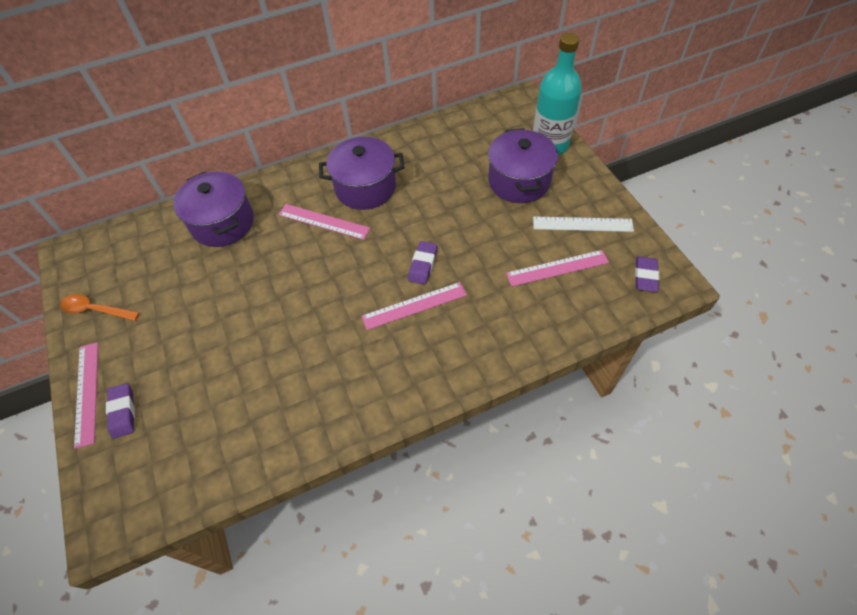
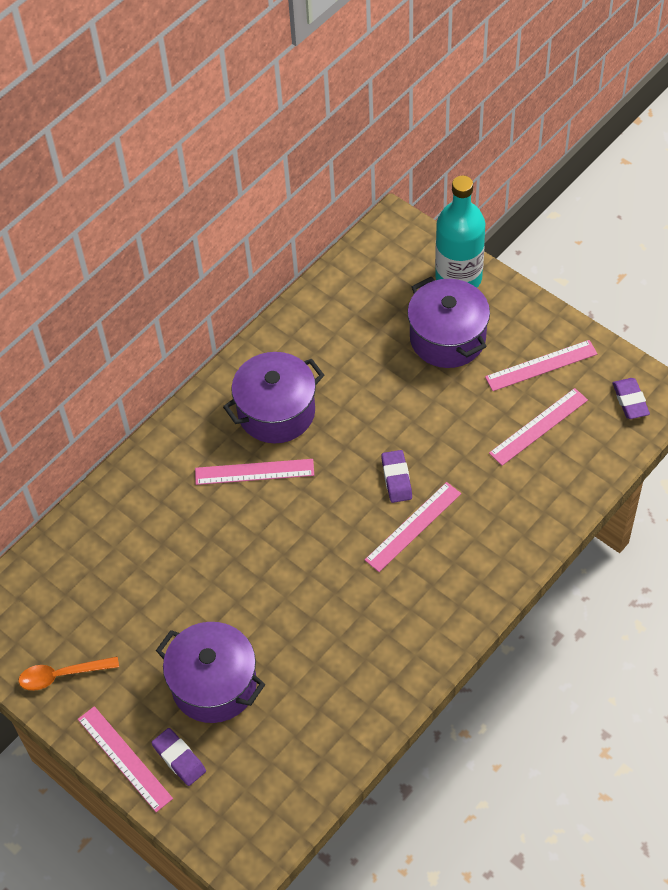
camera: 25 degrees left, 0 degrees up
purple pot [173,171,254,247] -> purple pot moved to [156,622,265,723]
white ruler [533,217,634,232] -> pink ruler [485,340,598,391]

